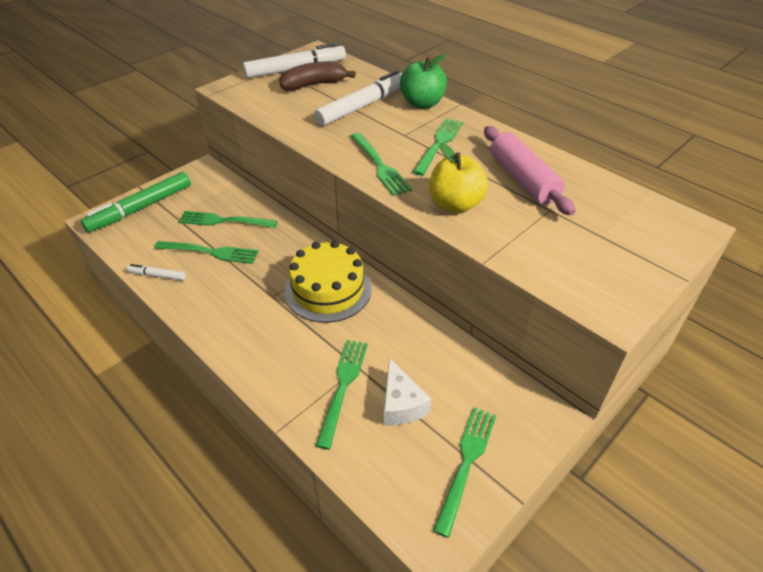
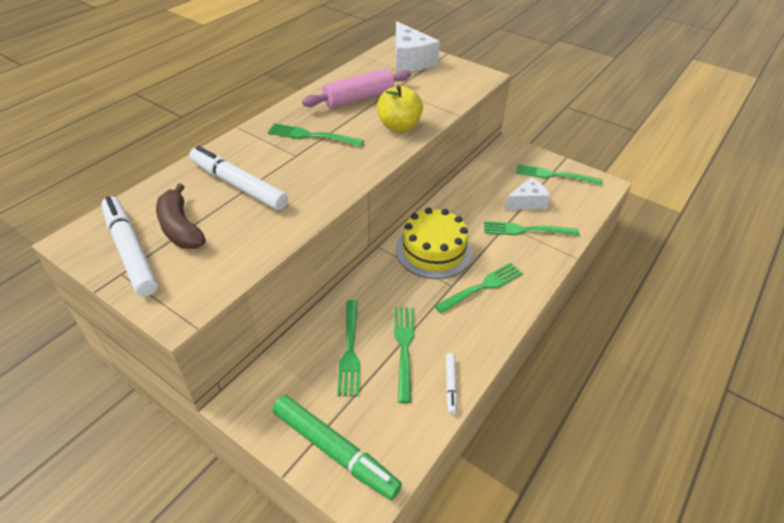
camera: 100 degrees left, 0 degrees up
green fork [351,133,412,196] -> green fork moved to [435,263,523,313]
green apple [400,54,447,109] -> none
none -> white cheese [395,21,440,72]

